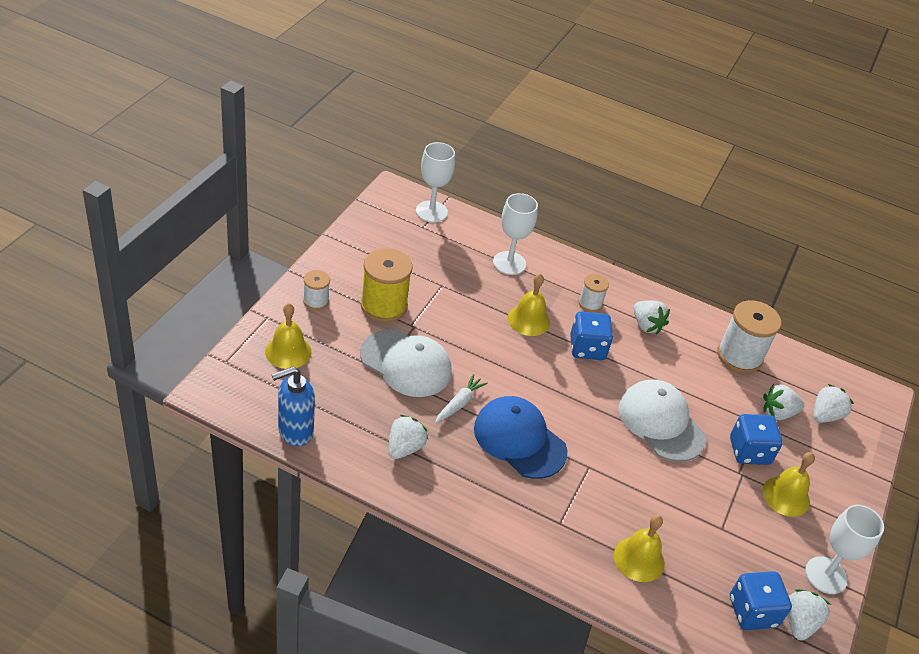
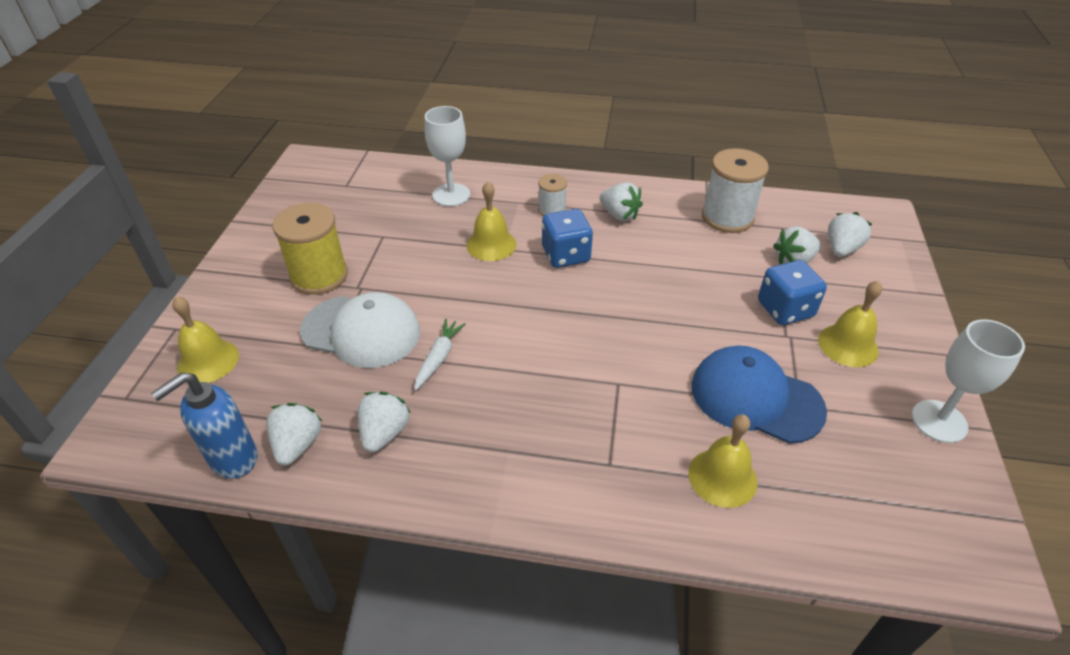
camera: 10 degrees left, 0 degrees up
white spool [303,270,330,310] -> none
white goblet [416,142,455,223] -> none
blue cap [474,396,567,479] -> blue cap moved to [692,346,827,444]
white cap [619,380,706,462] -> none
blue dice [730,571,792,630] -> none
white strawberry [787,589,831,641] -> white strawberry moved to [266,403,322,466]

